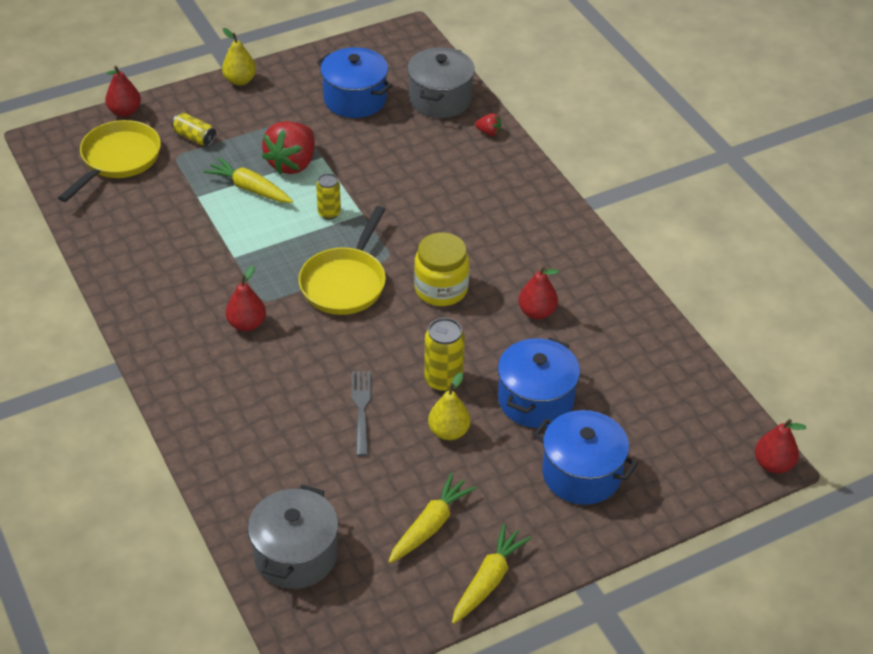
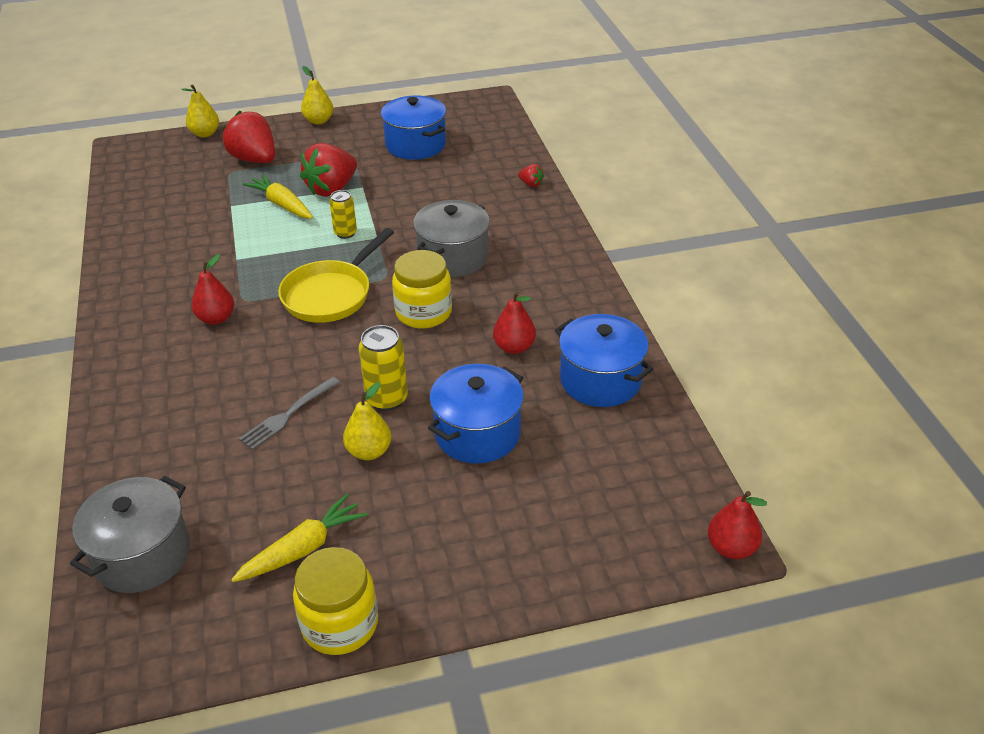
camera: 15 degrees right, 5 degrees down
yellow pan [58,120,161,202] -> none
red pear [105,66,141,117] -> yellow pear [181,84,219,138]
yellow can [172,113,216,146] -> red strawberry [222,111,275,163]
grey fork [352,371,371,456] -> grey fork turned 150 degrees counterclockwise [239,376,340,450]
grey pot [407,47,475,118] -> grey pot moved to [413,200,490,277]
yellow carrot [452,524,531,624] -> yellow jar [293,547,378,655]
blue pot [534,410,638,505] -> blue pot moved to [555,314,654,407]

